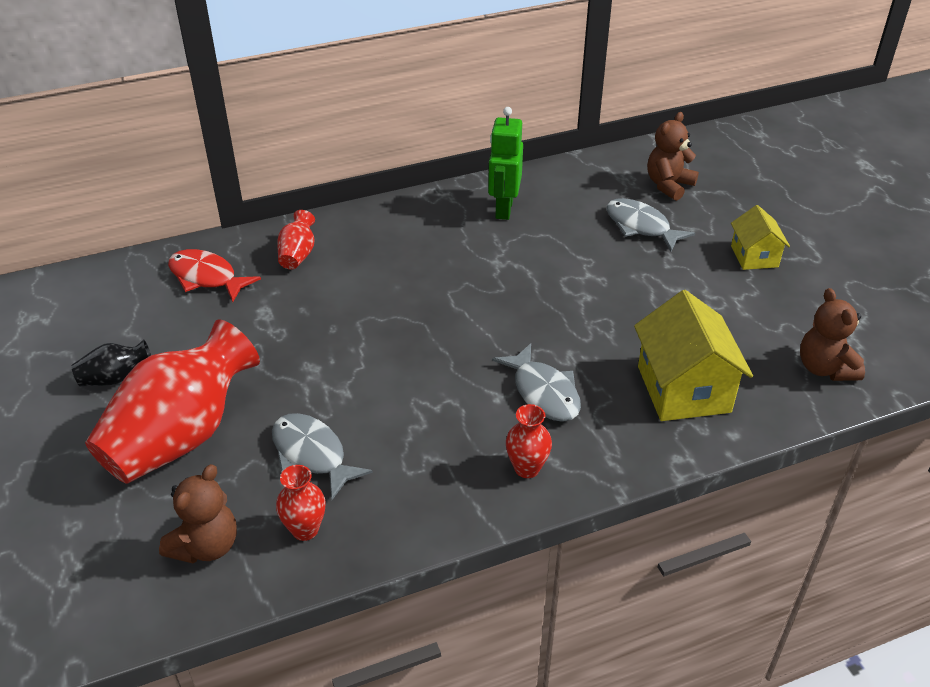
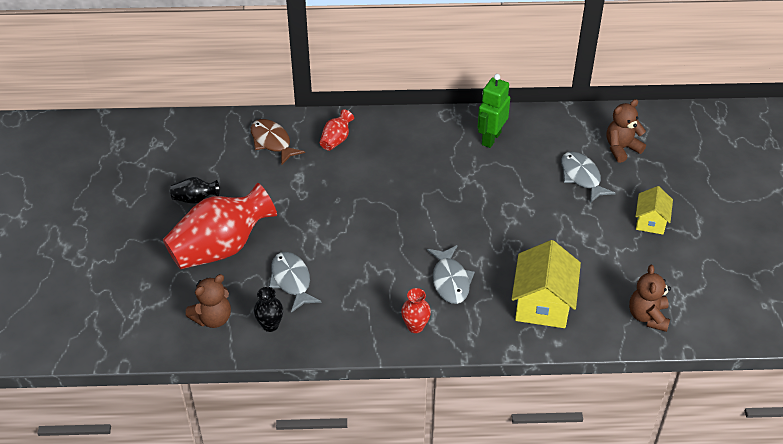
camera: 20 degrees right, 5 degrees up
red fish [168,249,261,302] -> brown fish [251,119,305,165]
red vase [276,465,326,541] -> black vase [254,287,283,332]

